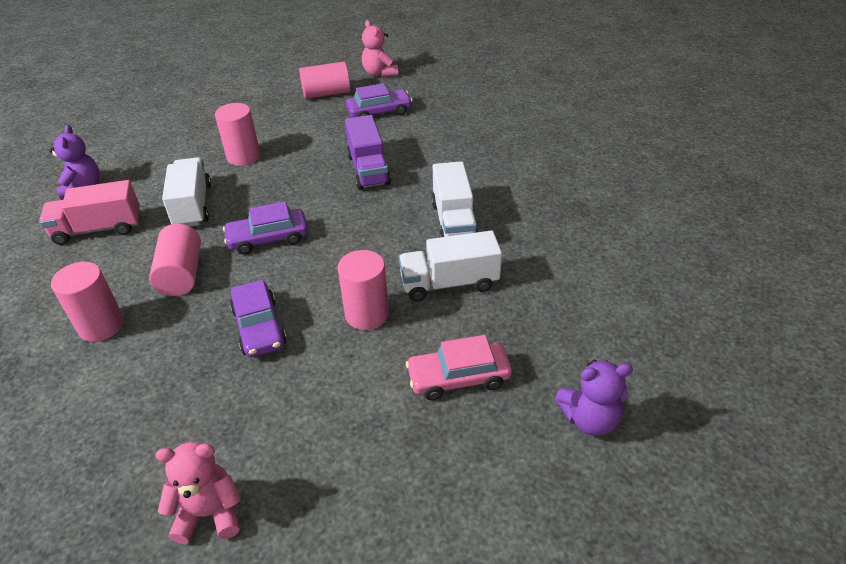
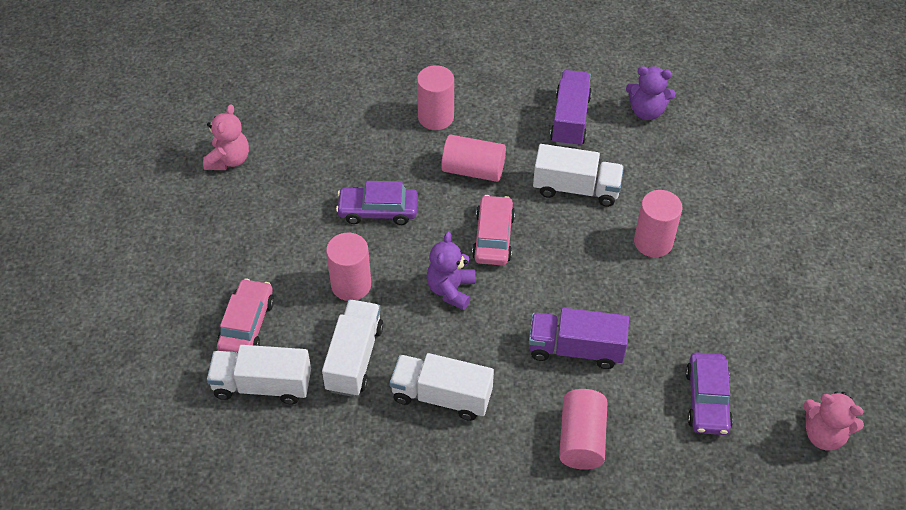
camera: 110 degrees right, 10 degrees up
pink truck [39,180,140,245] -> purple truck [550,70,592,147]
purple car [223,201,308,255] -> pink car [472,195,515,265]
pink cylinder [299,62,350,99] -> pink cylinder moved to [559,389,608,470]
pink teddy bear [362,20,398,78] -> pink teddy bear turned 150 degrees counterclockwise [803,392,864,450]
purple teddy bear [555,360,633,436] -> purple teddy bear moved to [427,232,475,310]
none -> white truck [207,345,311,404]

